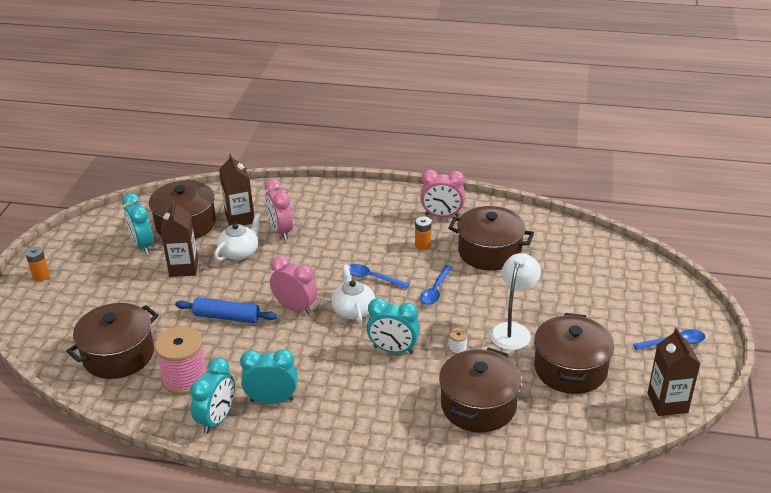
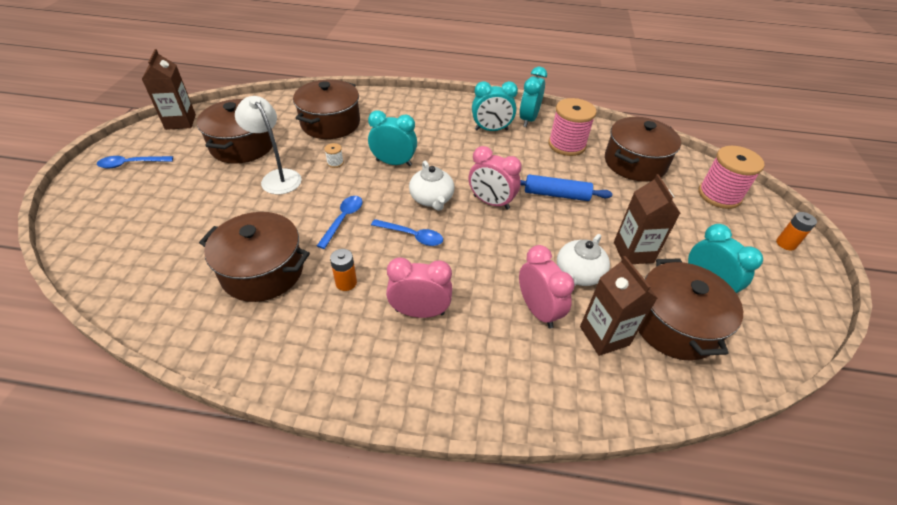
camera: 175 degrees right, 10 degrees up
pink clock [420,170,465,217] -> pink clock moved to [386,257,452,318]
white lamp [490,253,541,350] -> white lamp turned 120 degrees clockwise [235,96,302,194]
none -> pink spool [699,146,765,209]

